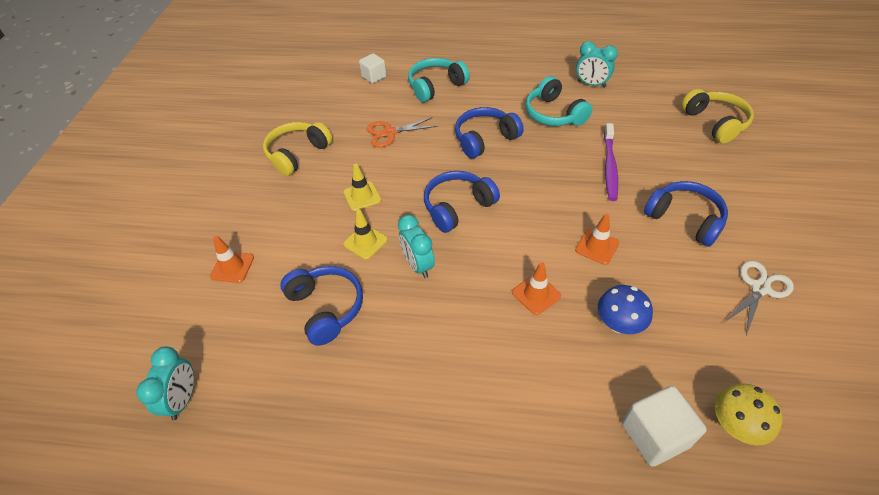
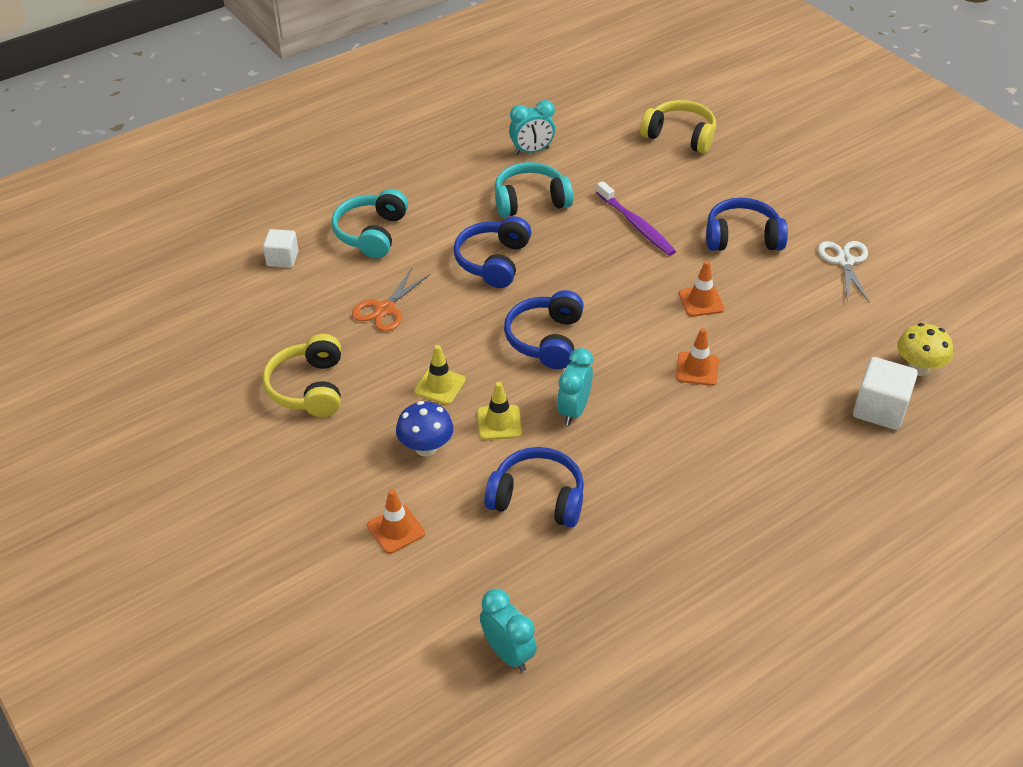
camera: 45 degrees left, 5 degrees down
turquoise clock [398,215,435,278] -> turquoise clock turned 90 degrees clockwise [557,348,593,425]
turquoise headphones [526,76,592,126] -> turquoise headphones turned 150 degrees clockwise [495,162,573,217]
blue mushroom [598,285,653,334] -> blue mushroom moved to [396,401,454,456]

